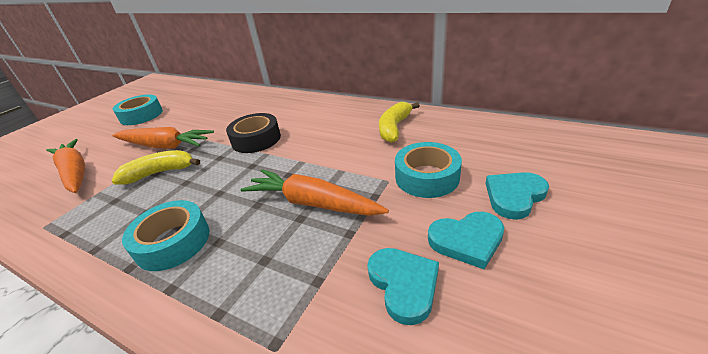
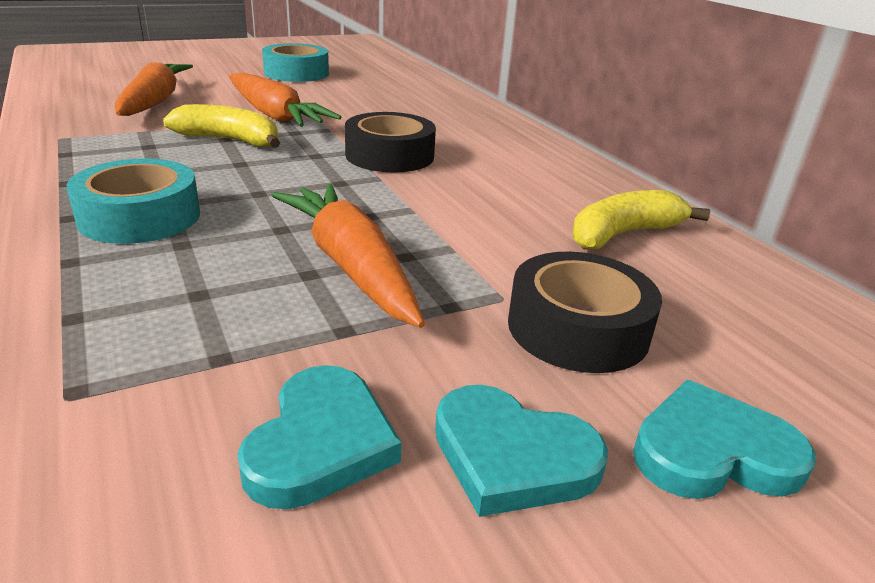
camera: 30 degrees right, 5 degrees down
turquoise tape [395,142,462,198] -> black tape [508,252,662,373]

